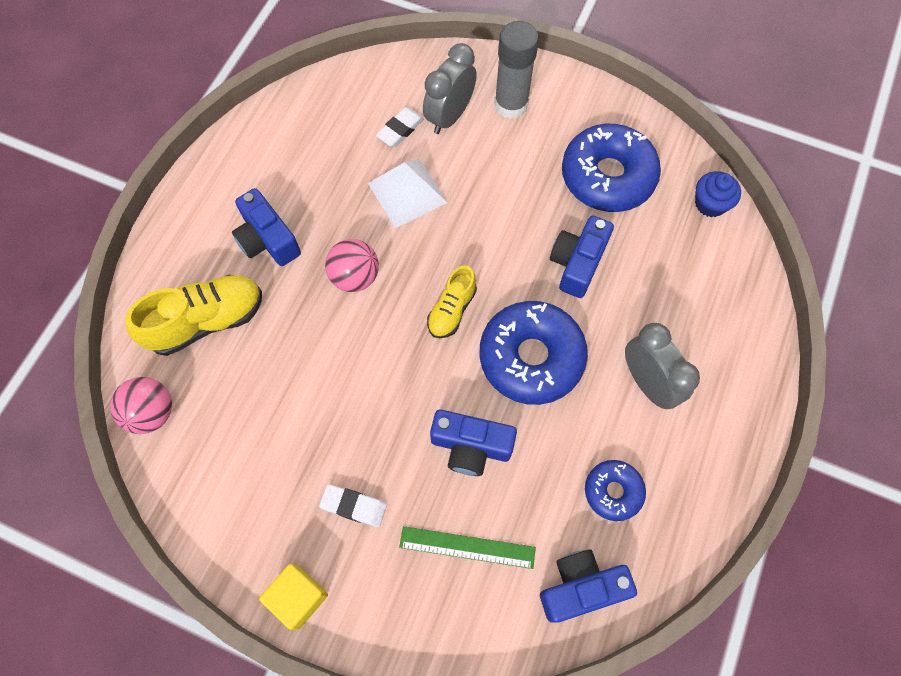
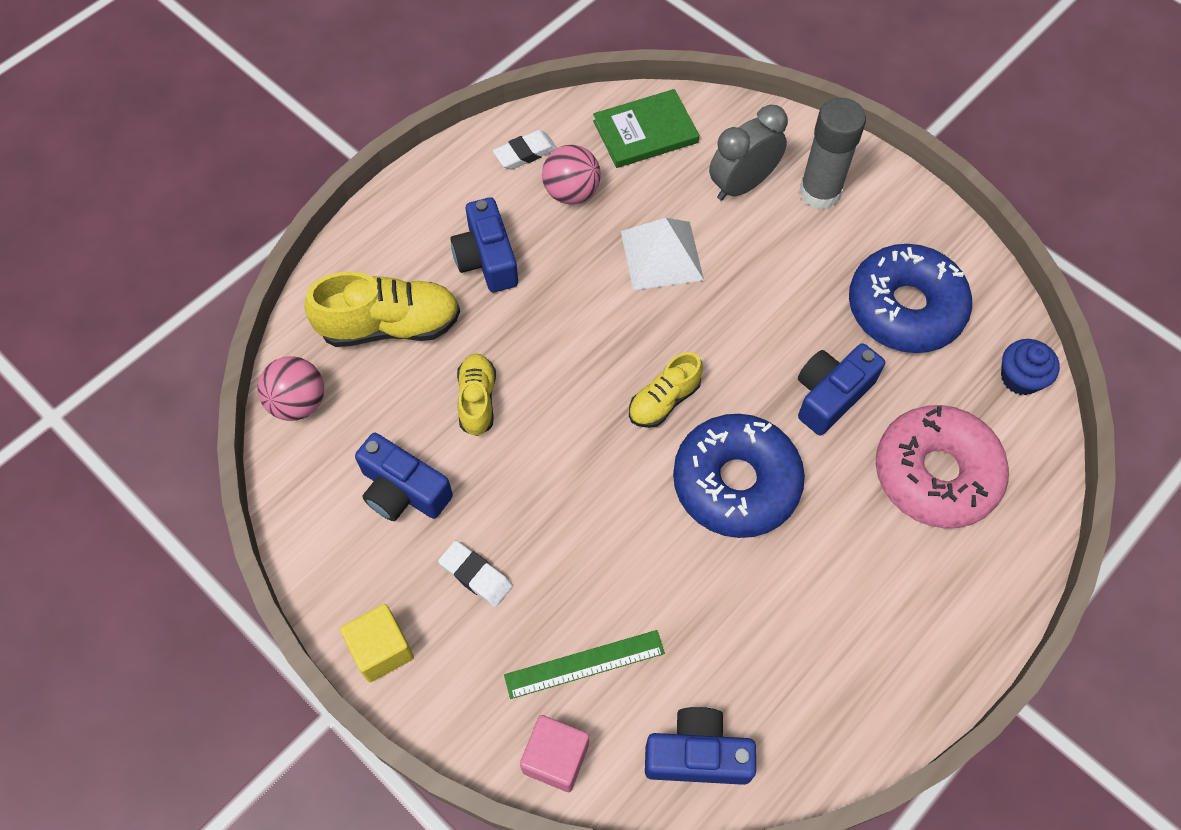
camera: 20 degrees right, 5 degrees down
pink ball [325,239,379,292] -> pink ball moved to [542,145,601,205]
white eraser [376,107,424,147] -> white eraser moved to [493,130,557,170]
green ruler [399,526,536,569] -> green ruler turned 45 degrees counterclockwise [504,630,665,699]
blue camera [430,410,517,476] -> blue camera moved to [355,433,453,521]
blue donut [585,460,646,521] -> none
grey clock [625,323,700,409] -> none
none -> yellow shoe [457,354,496,436]
none -> pink cube [520,715,589,792]
none -> green book [593,89,699,168]
none -> pink donut [876,405,1009,529]

